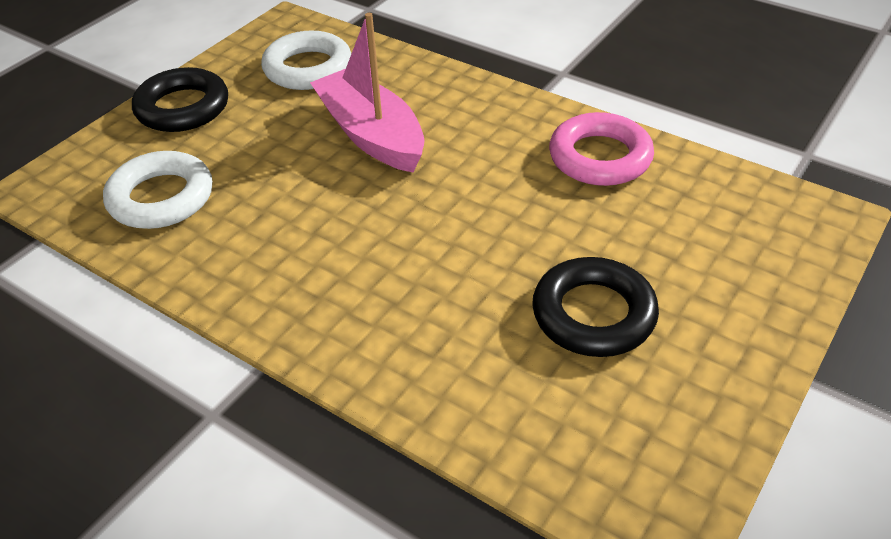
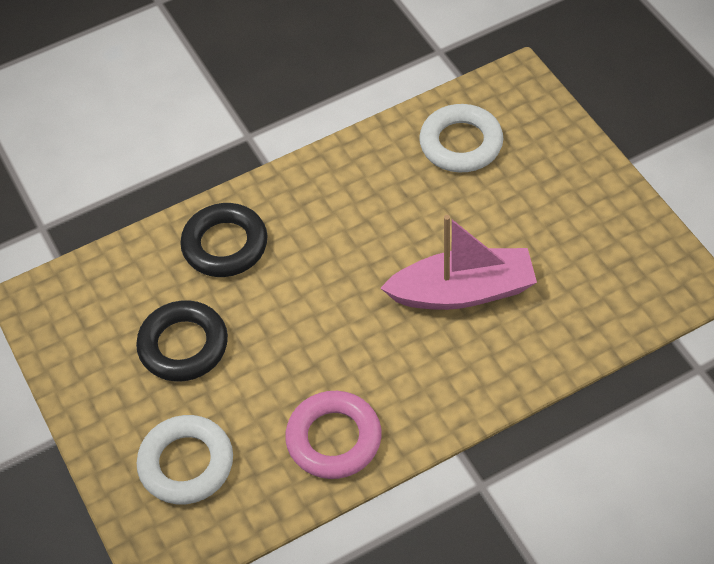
camera: 120 degrees right, 10 degrees up
black ring [132,67,228,132] -> black ring moved to [180,203,267,277]
white ring [261,31,351,90] -> white ring moved to [137,415,233,504]

